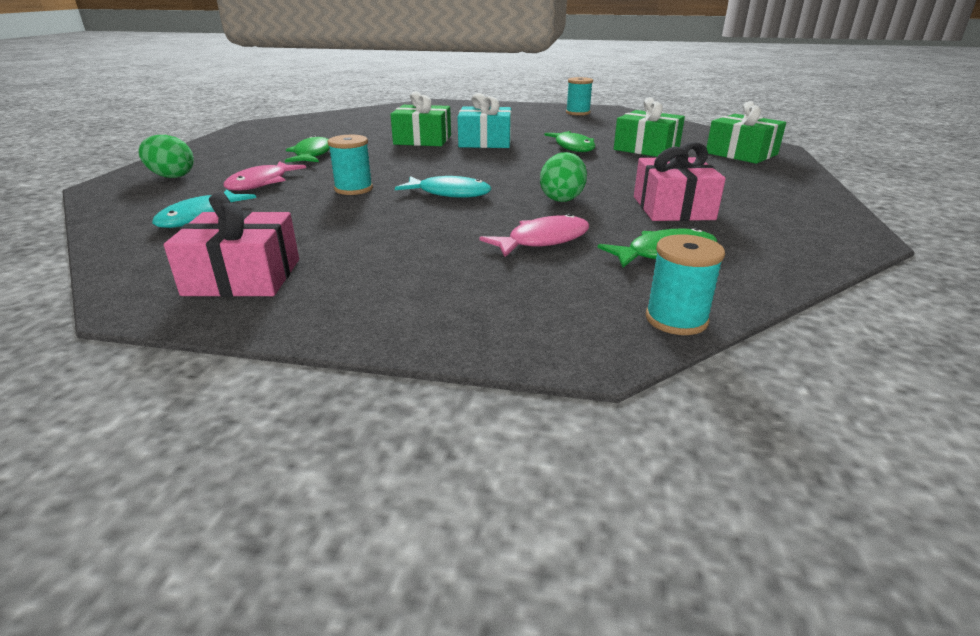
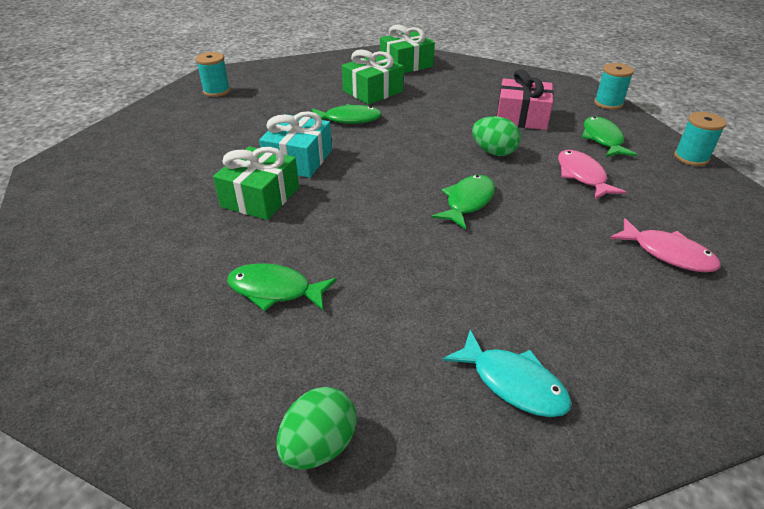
camera: 75 degrees left, 10 degrees up
pink gift [164,192,299,297] -> none
pink fish [224,161,306,191] -> pink fish moved to [609,218,721,273]
turquoise spool [328,135,373,195] -> turquoise spool moved to [594,63,634,110]
turquoise fish [395,176,491,198] -> green fish [431,175,495,230]

